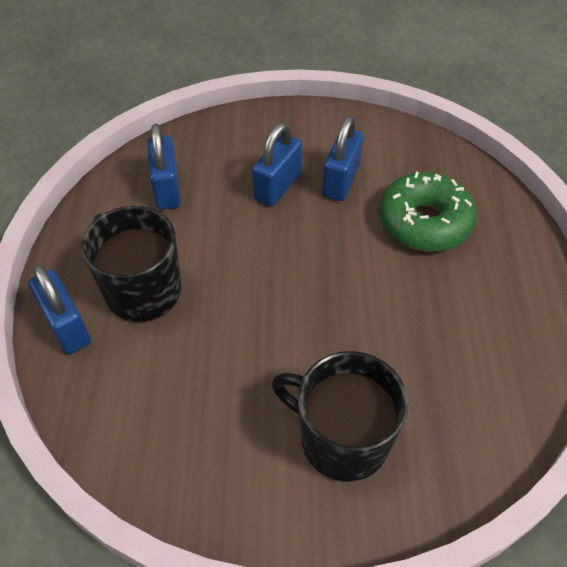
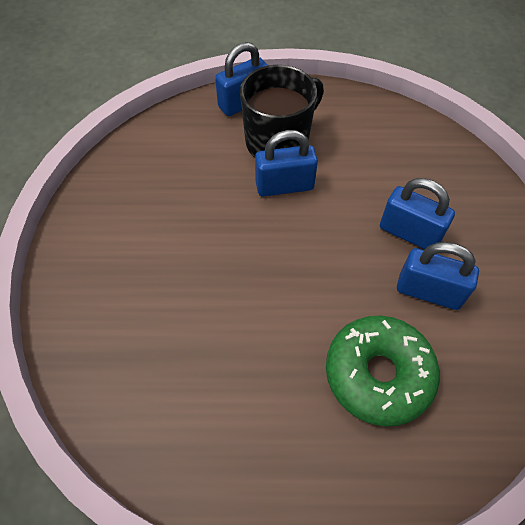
camera: 90 degrees right, 5 degrees up
blue padlock [147,124,181,210] -> blue padlock moved to [255,130,318,197]
black mug [272,351,408,482] -> none

